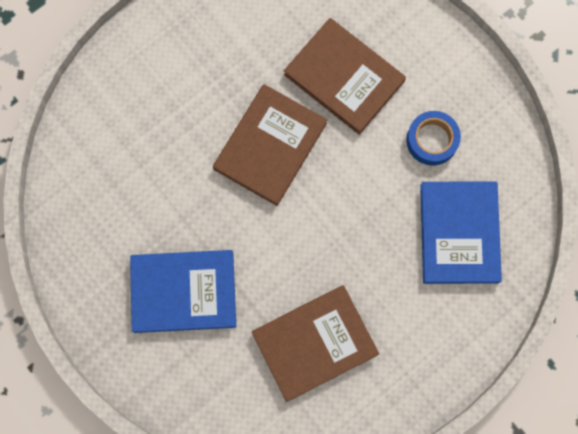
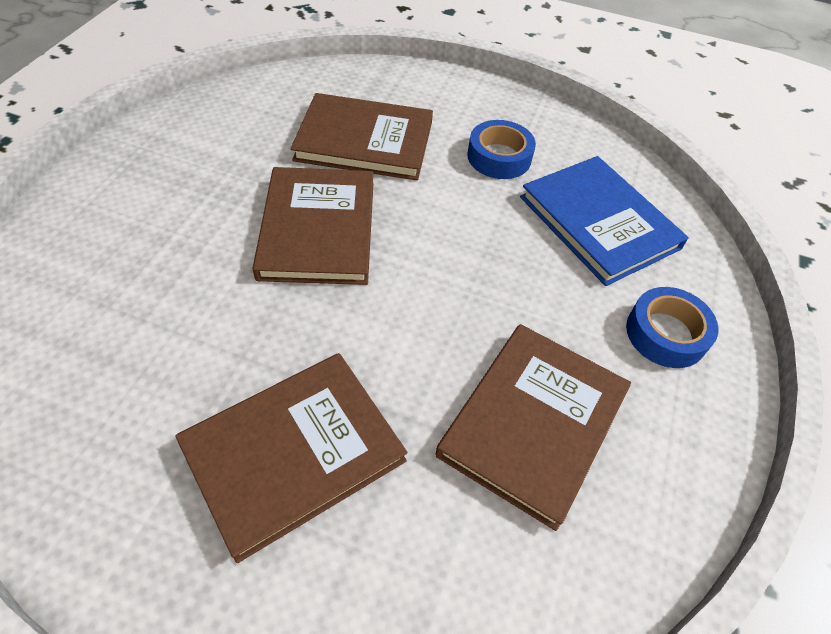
camera: 35 degrees left, 25 degrees down
blue book [130,250,236,333] -> brown book [176,353,407,563]
none -> blue tape [626,287,719,368]

